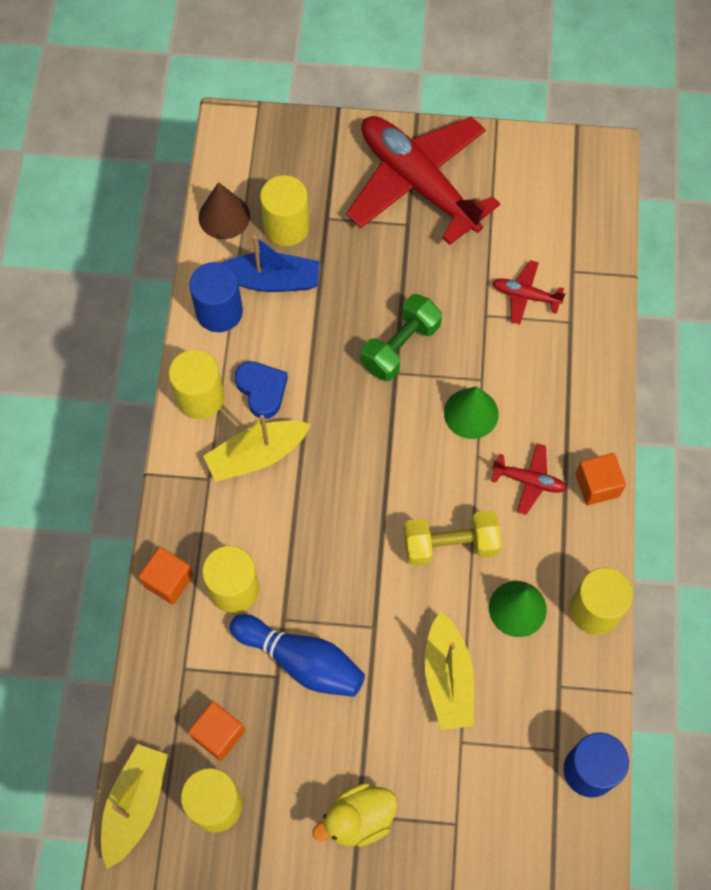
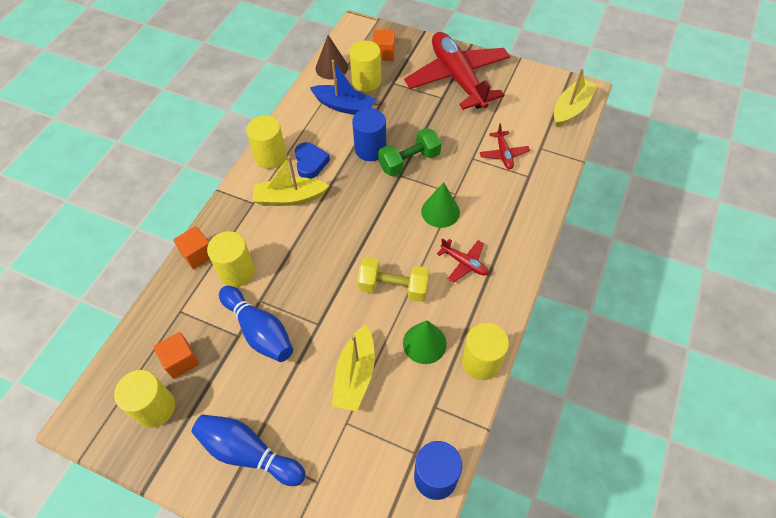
camera: 20 degrees right, 10 degrees down
yellow boat [101,744,168,869] -> yellow boat moved to [554,68,598,127]
blue cylinder [189,262,243,332] -> blue cylinder moved to [352,108,386,161]
yellow duck [312,783,398,847] -> blue bowling pin [191,414,306,486]
red plane [492,260,566,325] -> red plane turned 135 degrees counterclockwise [480,123,530,169]
orange cube [575,453,626,505] -> orange cube moved to [372,30,395,61]

